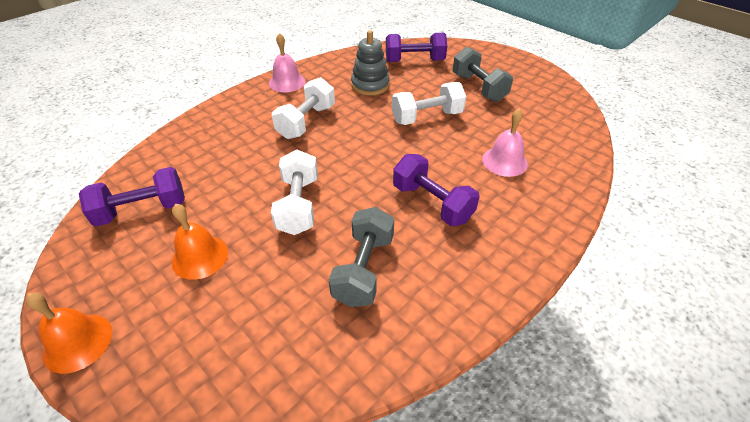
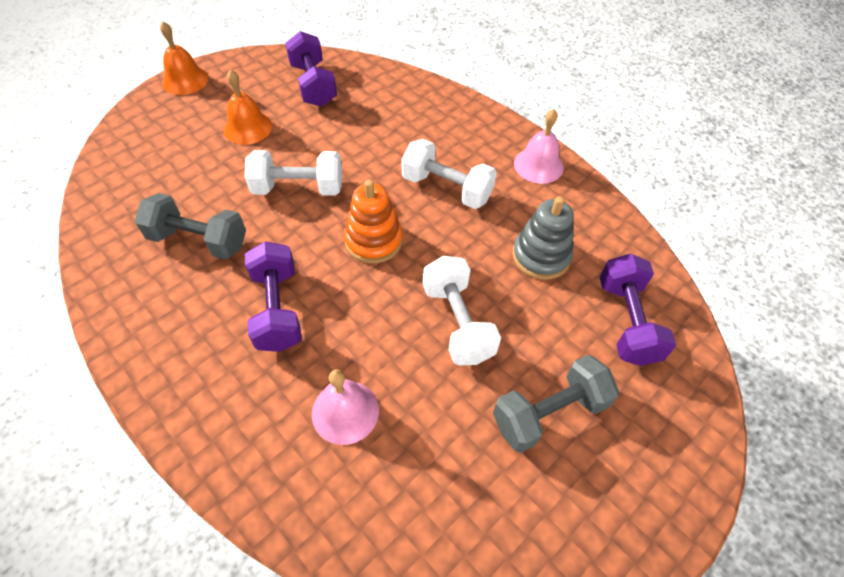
camera: 90 degrees right, 10 degrees up
purple dumbbell [393,154,480,226] -> purple dumbbell turned 60 degrees counterclockwise [245,241,302,352]
none -> orange stacking toy [344,180,402,263]

